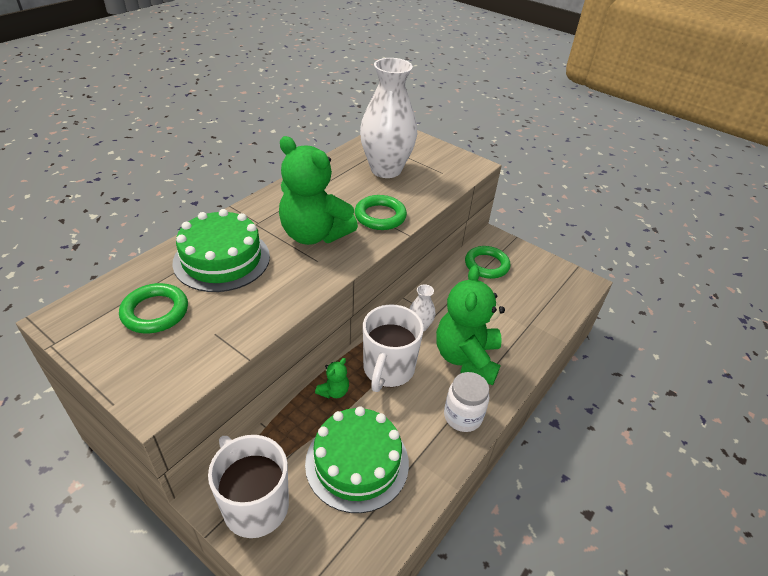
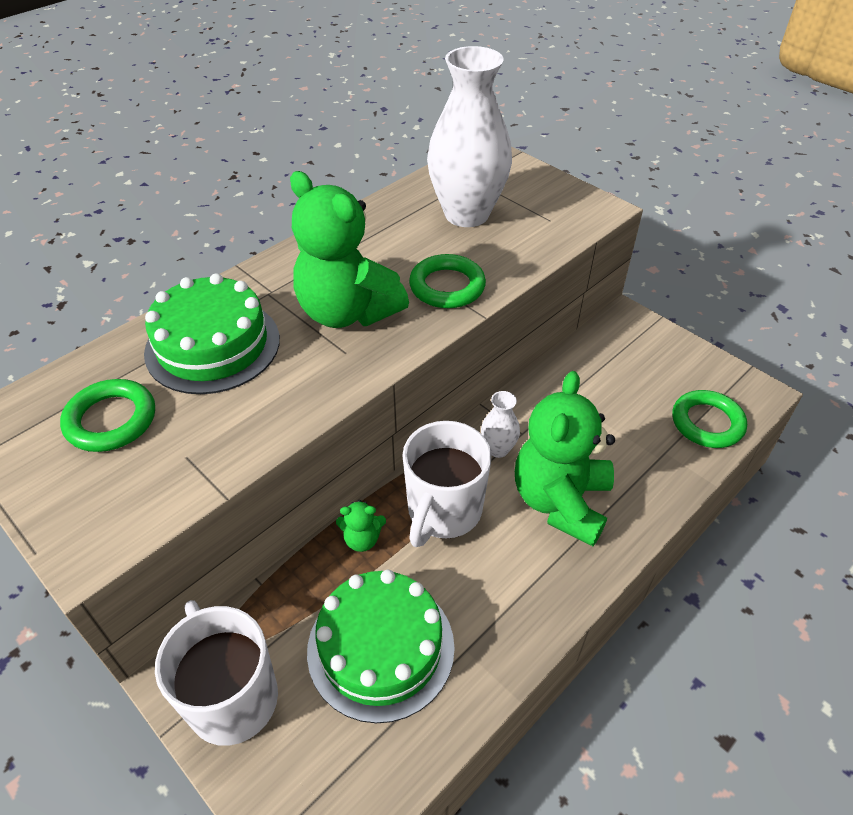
camera: 10 degrees right, 5 degrees up
green teddy bear [315,358,349,398] -> green teddy bear turned 45 degrees clockwise [336,500,386,552]
white jar [444,372,489,432] -> none
green ring [465,246,511,279] -> green ring moved to [672,390,747,448]

